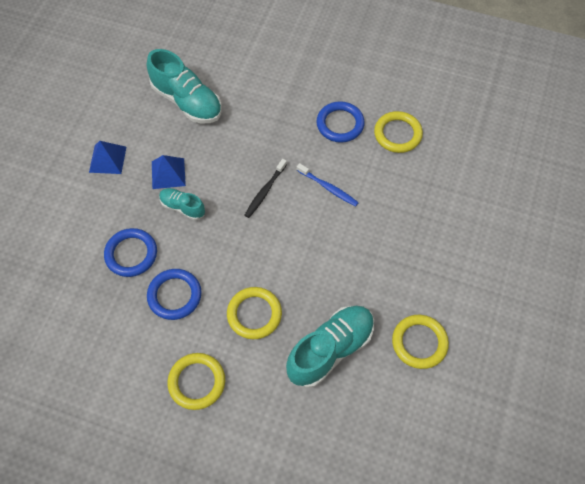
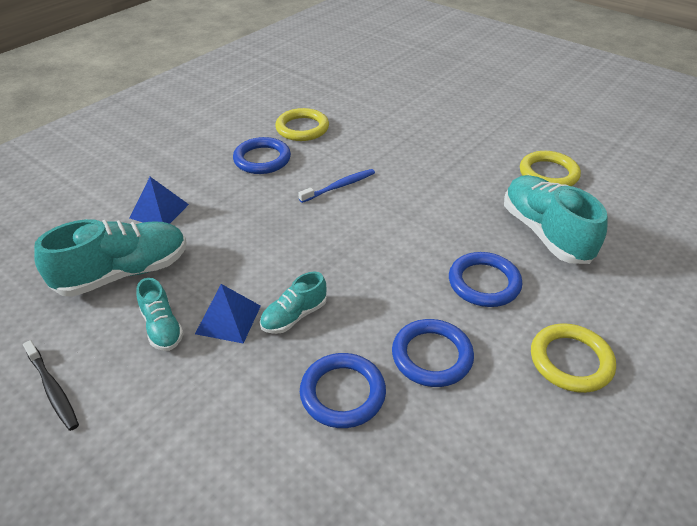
camera: 70 degrees left, 20 degrees down
blue pyramid [89,141,126,174] -> blue pyramid moved to [130,177,189,224]
yellow ring [227,287,282,339] -> blue ring [449,252,522,307]
black toothbrush [245,159,287,218] -> black toothbrush moved to [23,340,79,431]
none -> turquoise shoe [136,278,184,351]

